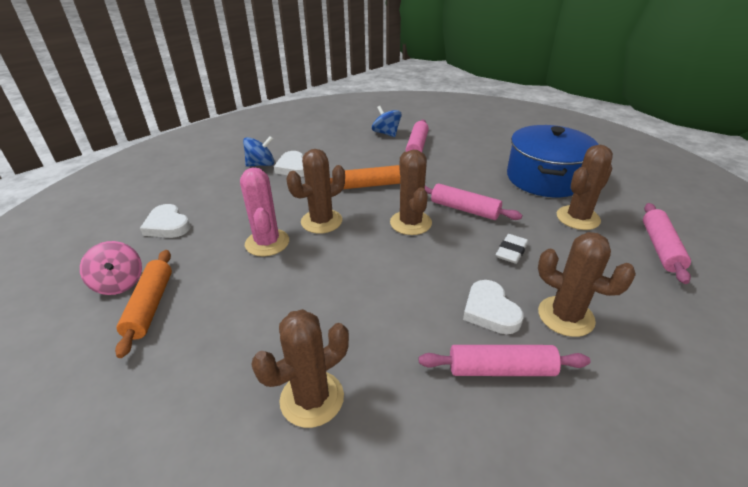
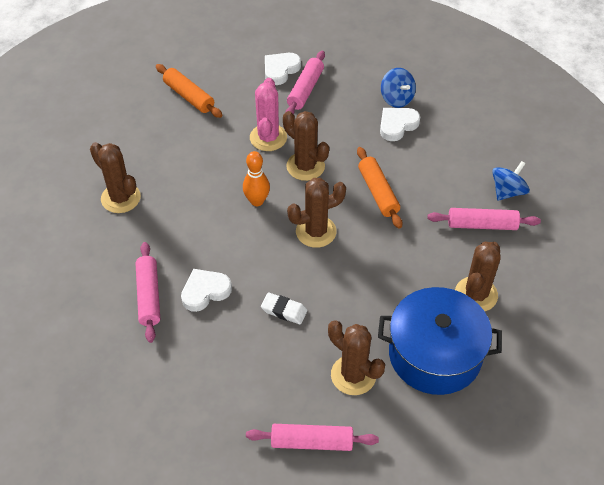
camera: 80 degrees right, 15 degrees up
pink spinning top [80,241,142,295] -> none
orange rolling pin [115,250,172,358] -> orange rolling pin turned 60 degrees clockwise [156,64,223,118]
pink cactus [240,167,289,256] -> pink cactus turned 60 degrees counterclockwise [250,78,287,151]
pink rolling pin [425,183,522,220] -> pink rolling pin moved to [285,51,325,114]
brown cactus [538,232,636,337] -> brown cactus moved to [455,242,500,311]
none -> orange bowling pin [243,151,270,206]

